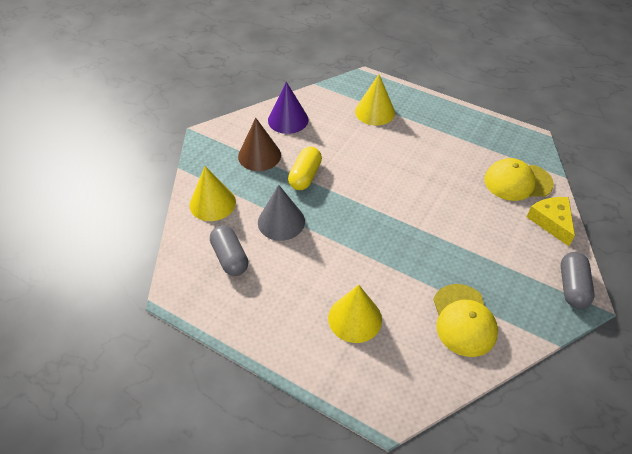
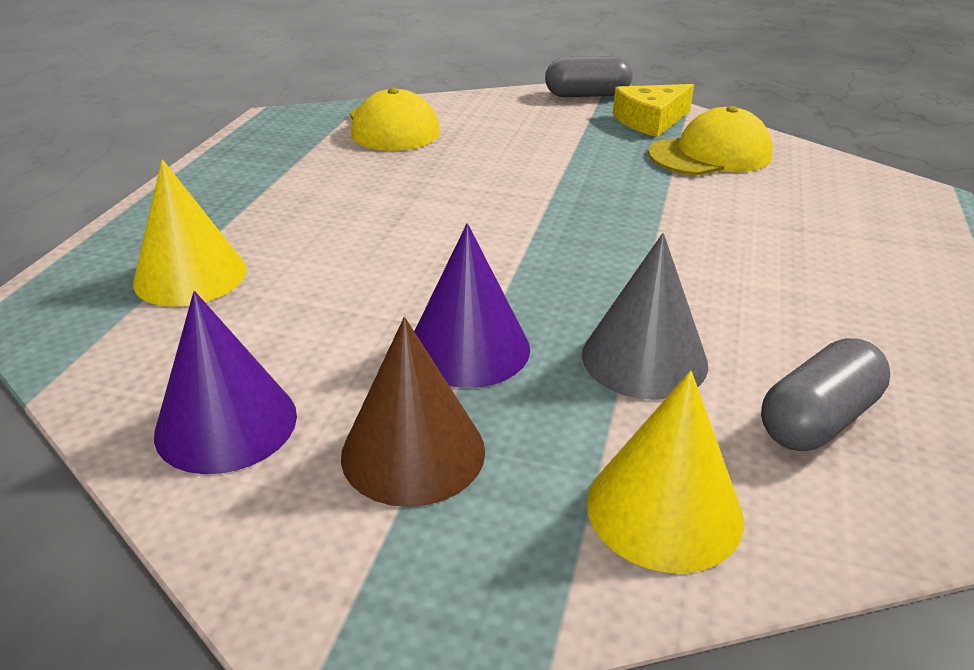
camera: 105 degrees left, 15 degrees down
yellow capsule [288,146,322,190] -> purple cone [414,223,530,388]
yellow cone [328,285,382,343] -> none
yellow cheese [527,197,575,246] -> yellow cheese moved to [613,84,694,137]

